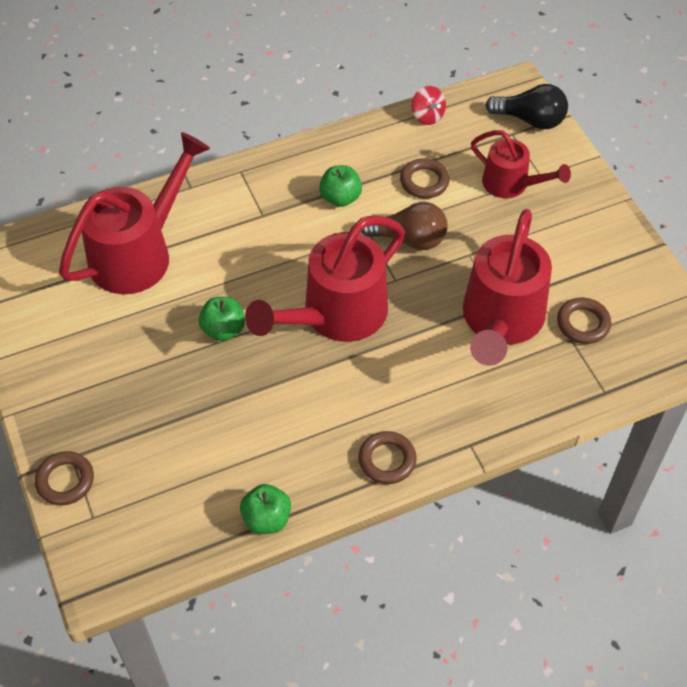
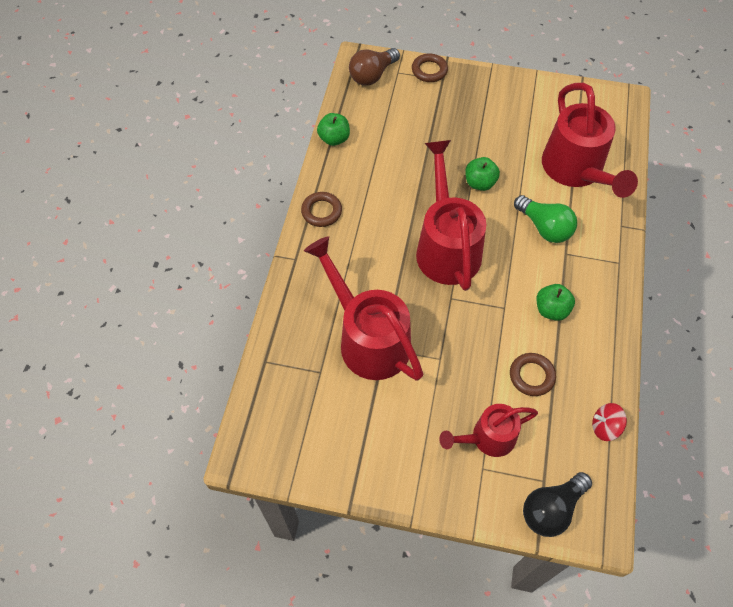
camera: 125 degrees right, 5 degrees up
brown light bulb [361,202,448,250] -> brown light bulb moved to [349,48,400,85]
brown ring [557,297,611,344] -> none
none -> green light bulb [514,195,577,243]

